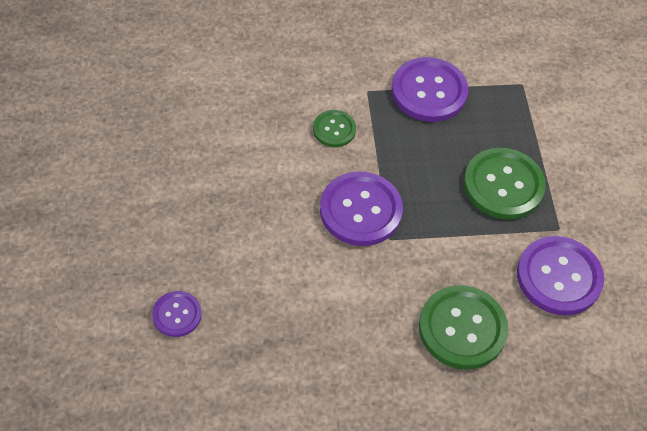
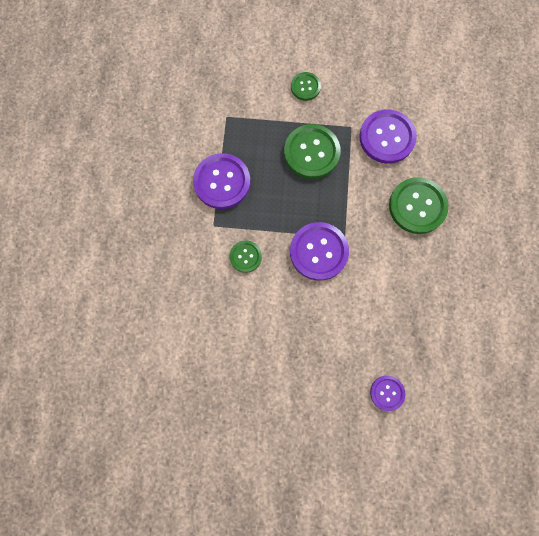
camera: 75 degrees left, 20 degrees up
none -> green button [291,72,321,101]

